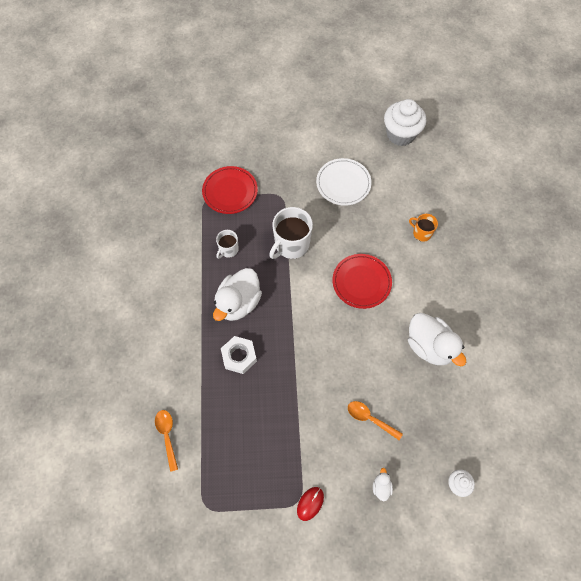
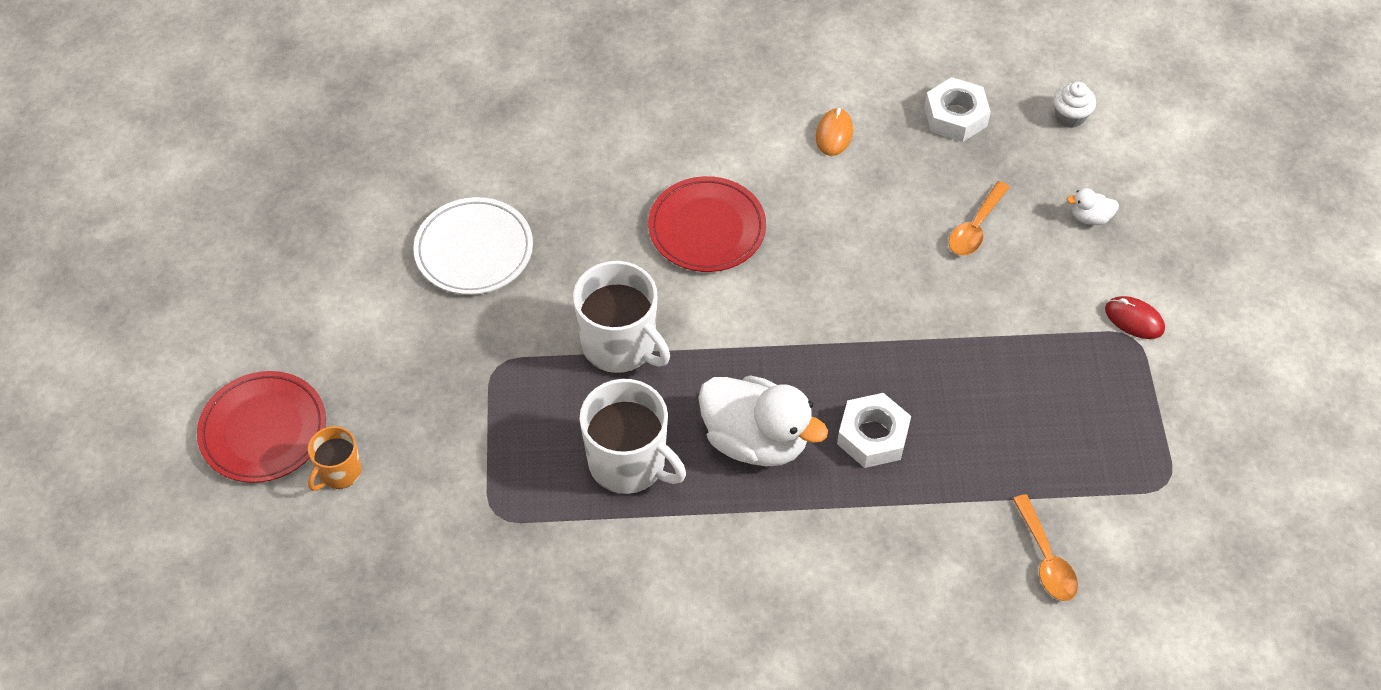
camera: 90 degrees left, 10 degrees down
orange spoon [155,410,178,472] -> orange spoon turned 90 degrees counterclockwise [1013,494,1078,601]
red plate [202,166,258,214] -> red plate moved to [197,371,326,483]
white mug [216,230,239,259] -> white mug [580,379,686,494], size x1.82
white cupcake [384,99,426,146] -> none
white duck [408,313,466,366] -> orange mouse [816,108,853,156]
orange mug [409,214,438,242] -> orange mug moved to [308,426,361,491]
none -> white nut [924,77,991,142]

